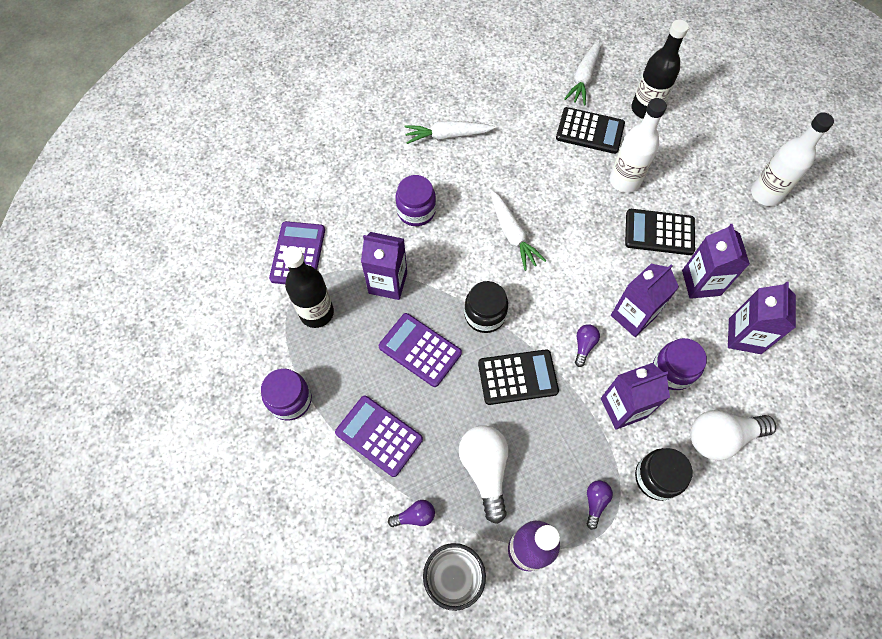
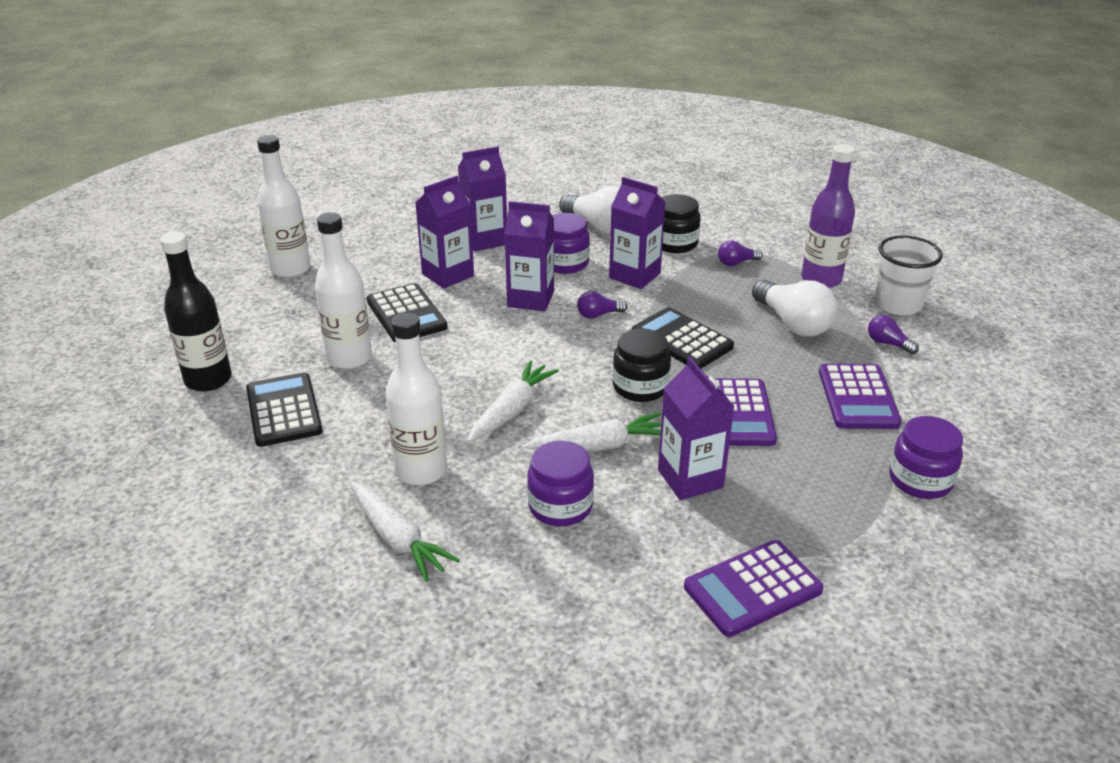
camera: 125 degrees left, 30 degrees down
black bottle [282,246,334,328] -> none
white light bulb [459,425,509,524] -> white light bulb turned 75 degrees counterclockwise [752,280,838,337]
white carrot [564,40,601,106] -> white carrot moved to [523,412,661,451]
none -> white bottle [386,313,447,485]

